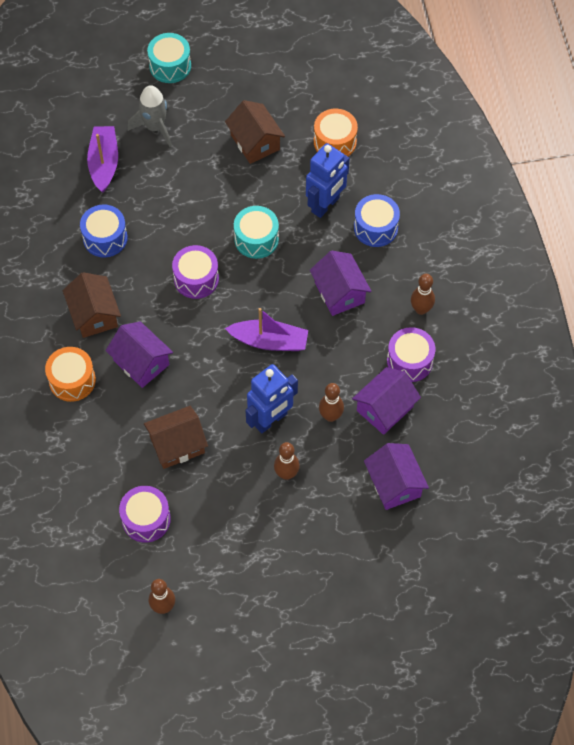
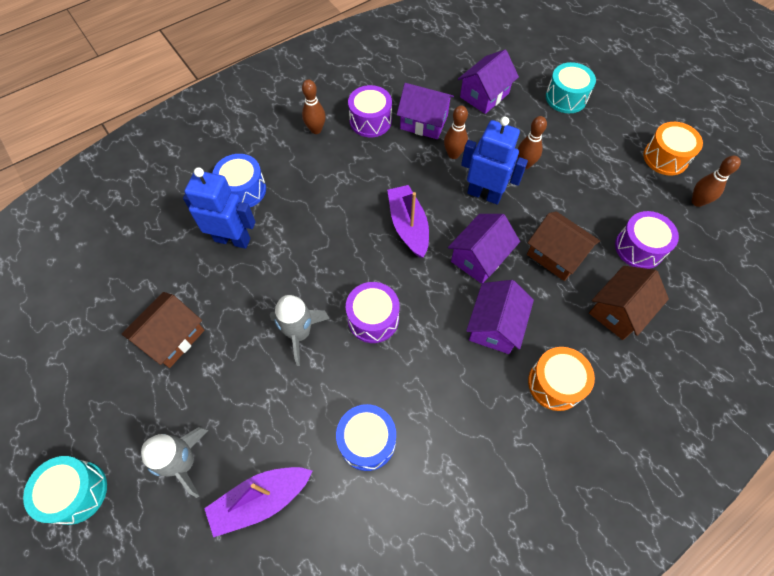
camera: 115 degrees left, 0 degrees up
brown house [63,272,121,338] -> brown house moved to [589,266,669,340]
turquoise drum [234,206,279,259] -> turquoise drum moved to [546,62,596,113]
purple house [310,251,372,316] -> purple house moved to [448,214,520,284]
orange drum [314,109,358,156] -> orange drum moved to [643,122,703,176]
none -> grey rocket [270,295,330,366]

